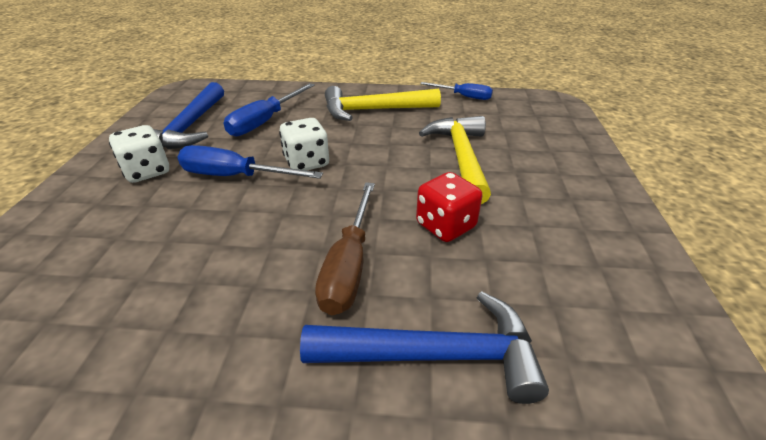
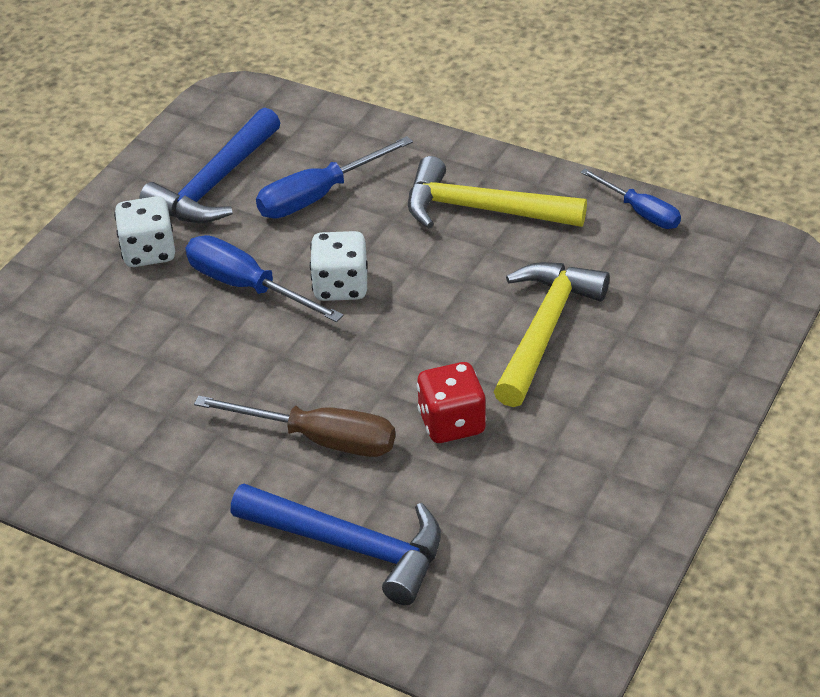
camera: 25 degrees right, 5 degrees up
brown screwdriver [315,182,375,315] -> brown screwdriver turned 105 degrees counterclockwise [194,396,395,457]

